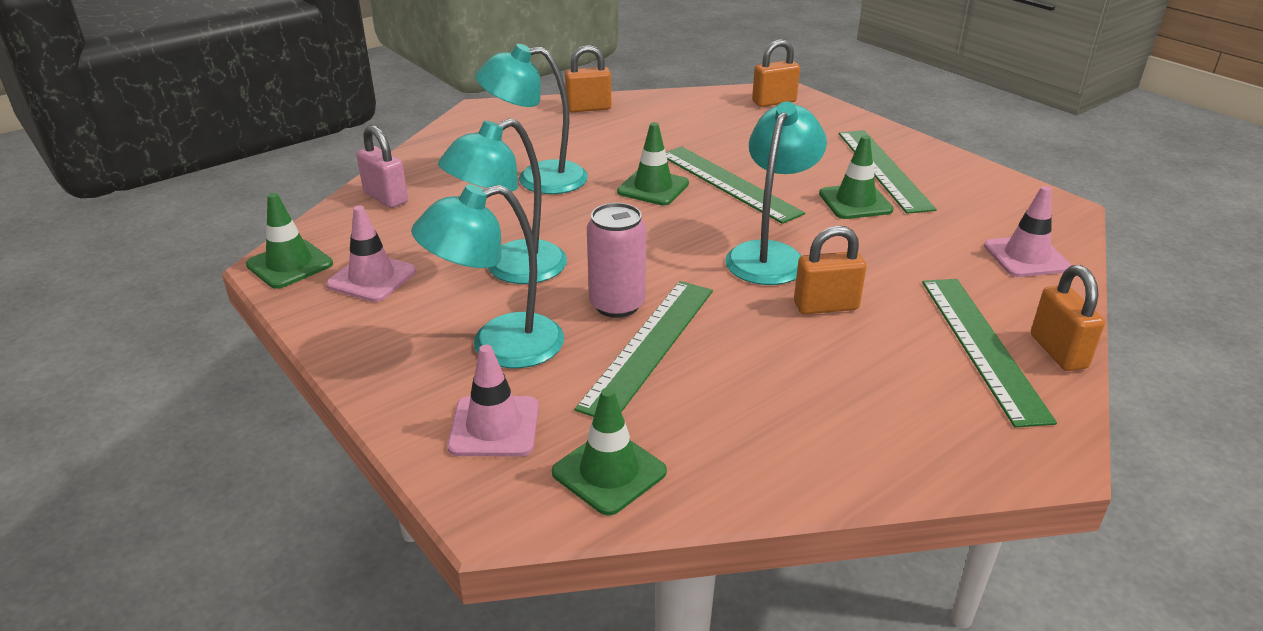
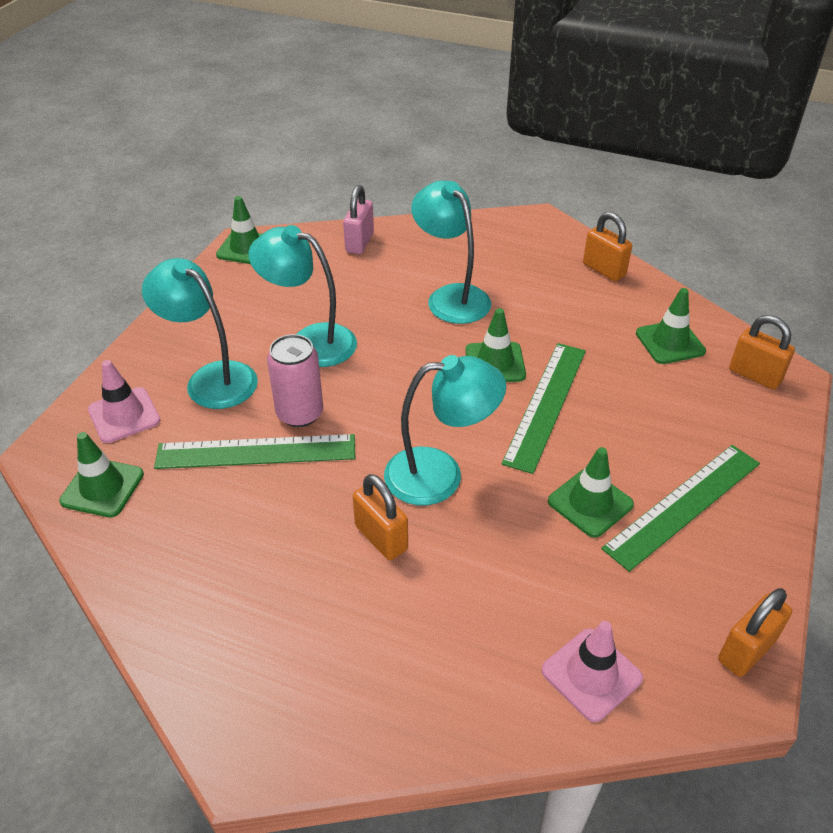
camera: 60 degrees right, 10 degrees up
pink traffic cone [326,205,416,302] -> none
green ruler [922,279,1057,428] -> none
orange padlock [1031,265,1105,371] -> orange padlock moved to [718,588,792,677]
none -> green traffic cone [636,288,706,364]

